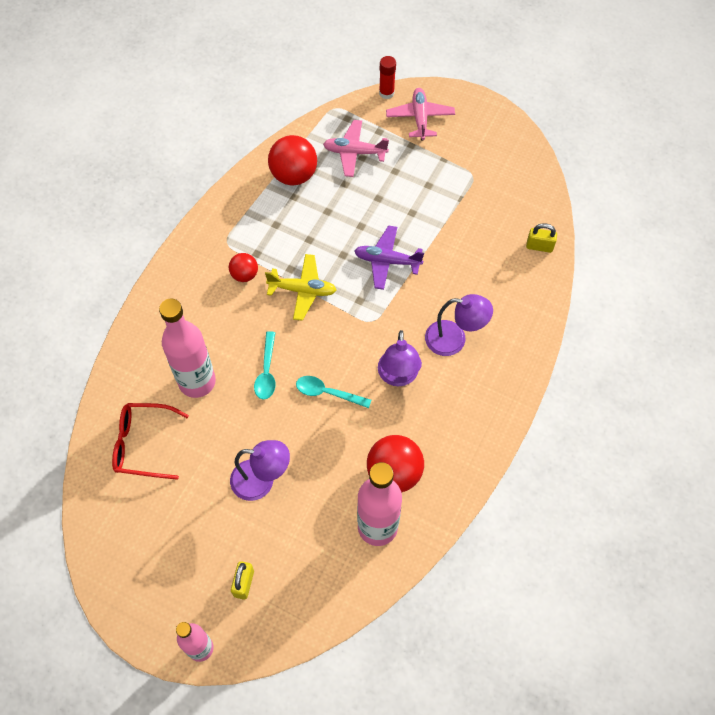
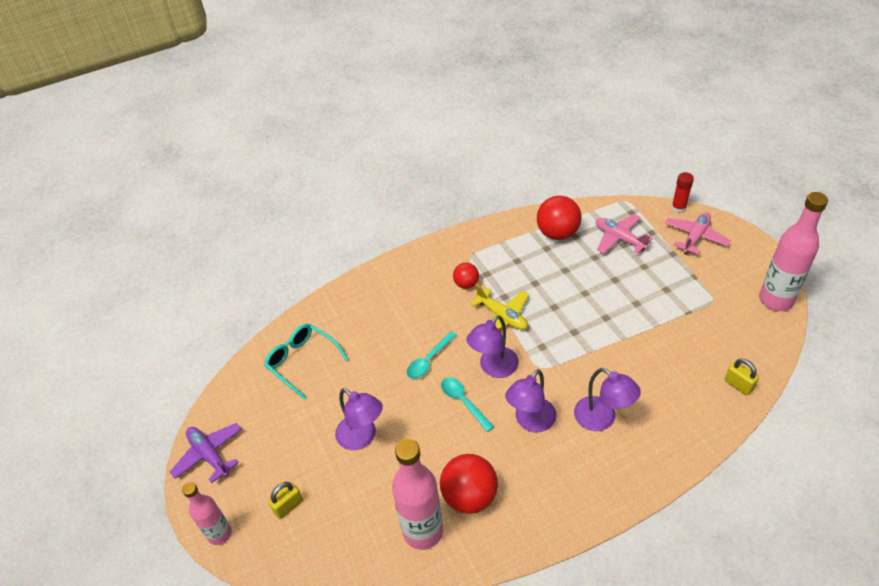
camera: 40 degrees right, 15 degrees down
red glasses [112,403,189,480] -> turquoise glasses [264,324,348,400]
pink bottle [159,299,216,398] -> pink bottle moved to [759,192,828,311]
purple plane [354,225,424,290] -> purple plane moved to [170,423,242,483]
none -> purple lamp [466,315,519,378]

